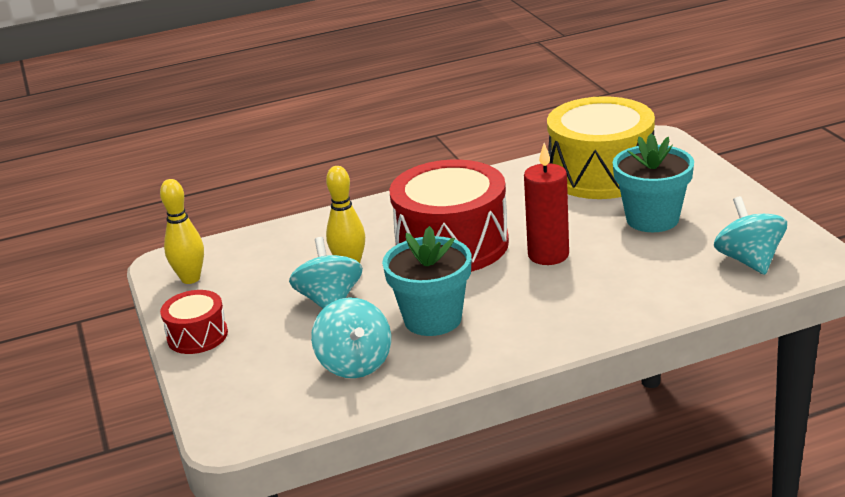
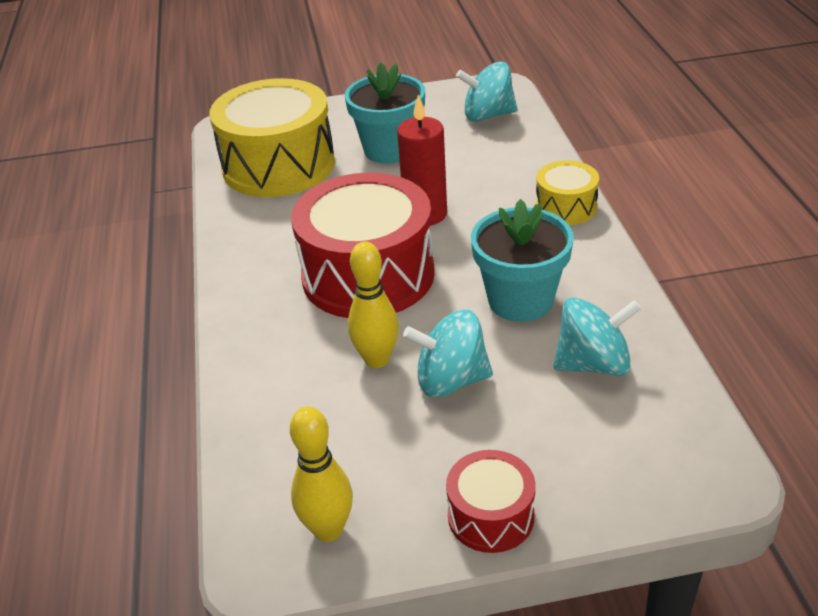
camera: 80 degrees left, 10 degrees up
none -> yellow drum [536,160,599,225]

